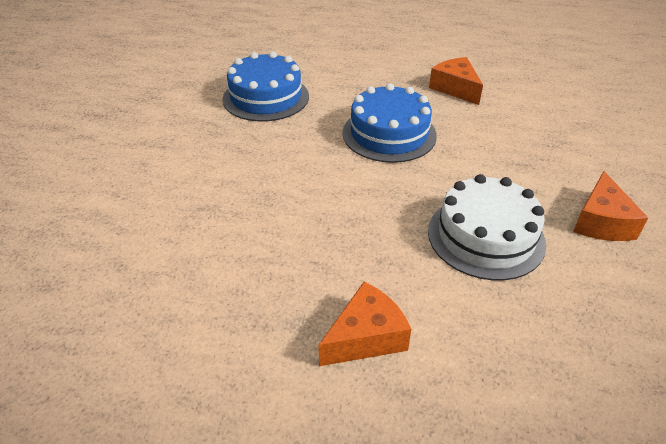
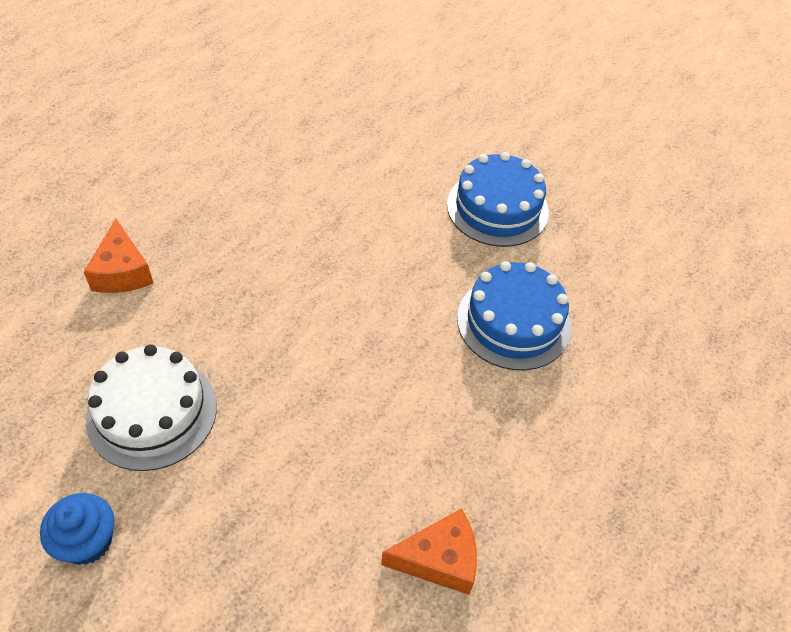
camera: 110 degrees right, 10 degrees up
blue cake [342,83,437,163] -> blue cake moved to [447,152,549,247]
orange cheese [573,171,648,241] -> blue cupcake [40,493,114,565]

